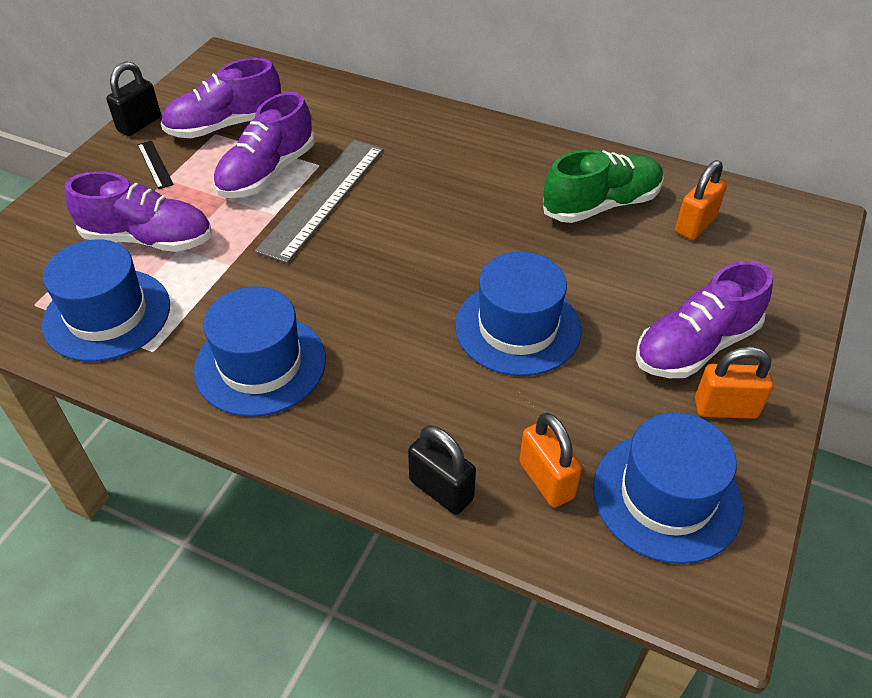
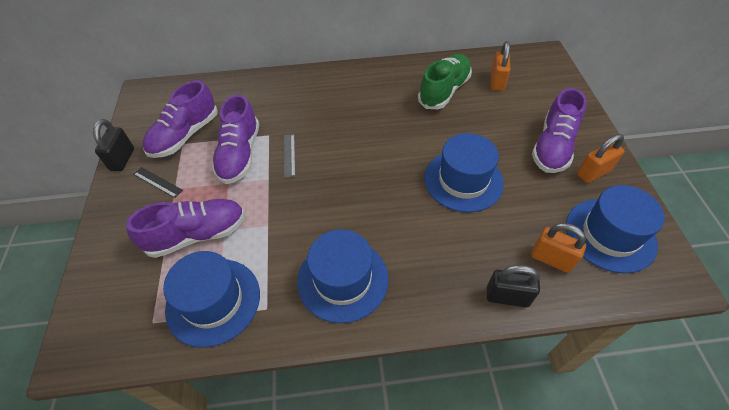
camera: 30 degrees left, 5 degrees up
grey ruler [255,140,383,264] -> grey ruler [284,134,295,178], size x0.43

